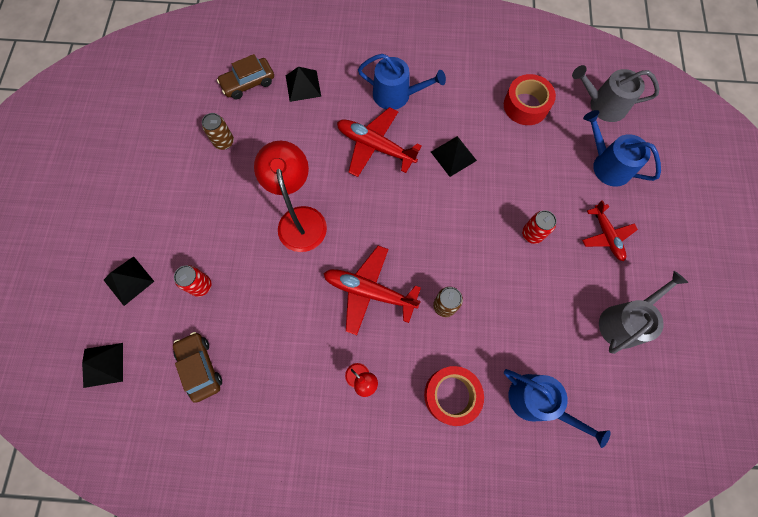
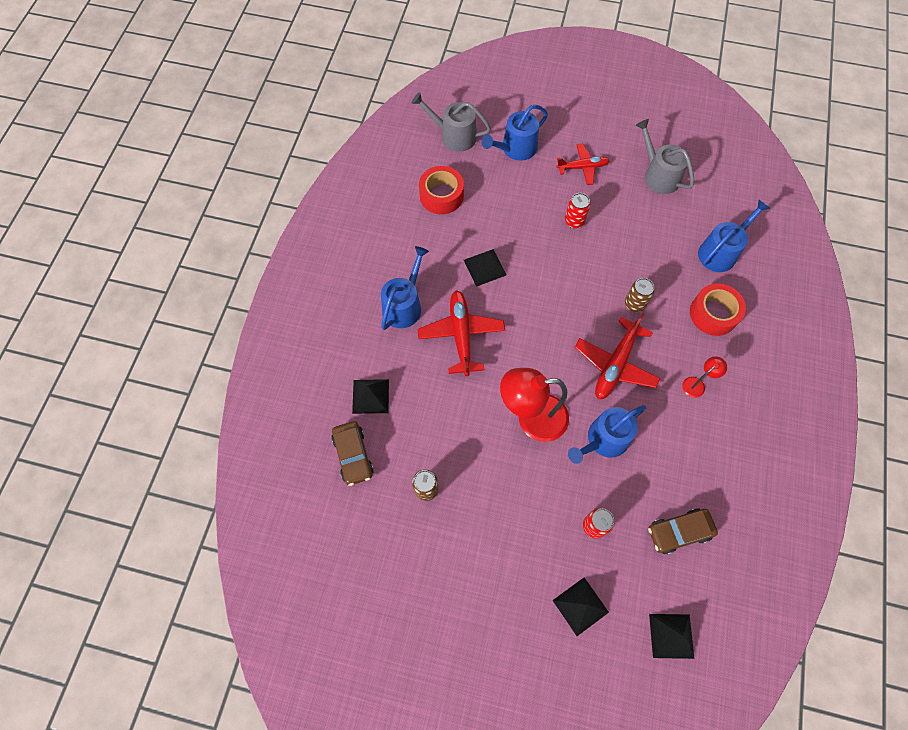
camera: 80 degrees left, 5 degrees down
red plane [337,107,422,177] -> red plane turned 135 degrees clockwise [418,290,505,376]
grey watering can [572,65,659,122] -> grey watering can turned 90 degrees clockwise [412,92,491,152]
none -> blue watering can [568,405,646,464]

